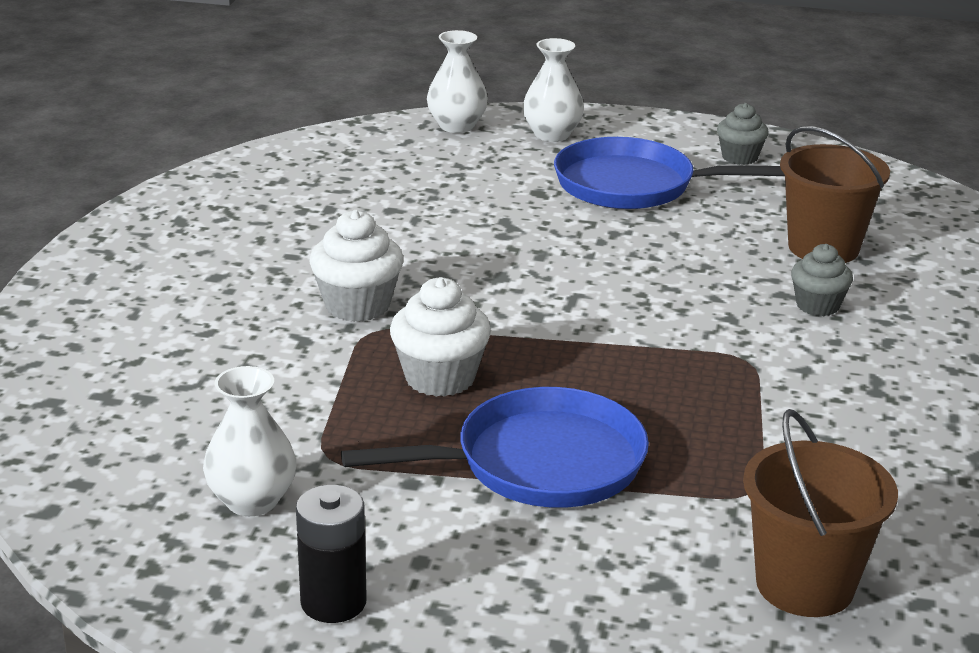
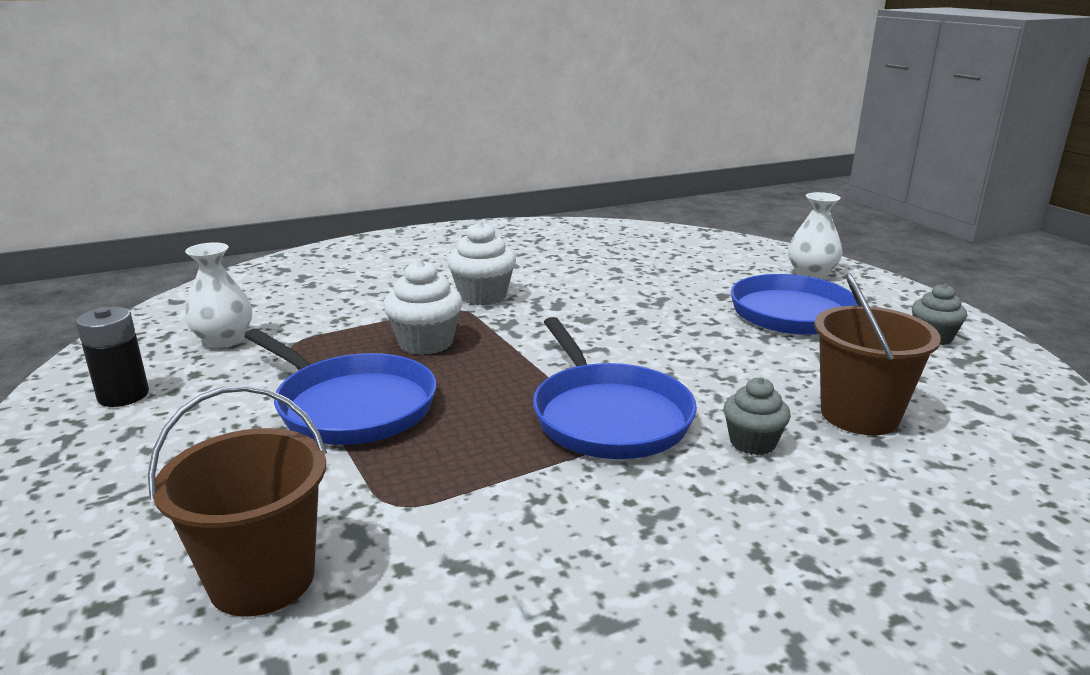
camera: 55 degrees right, 5 degrees down
white vase [427,30,488,133] -> none
none -> blue pan [533,317,697,459]

